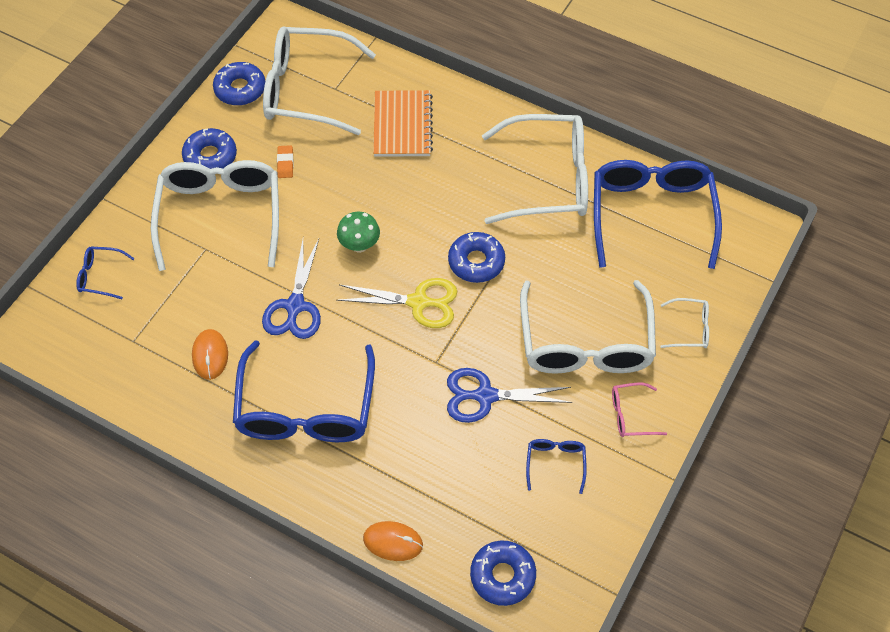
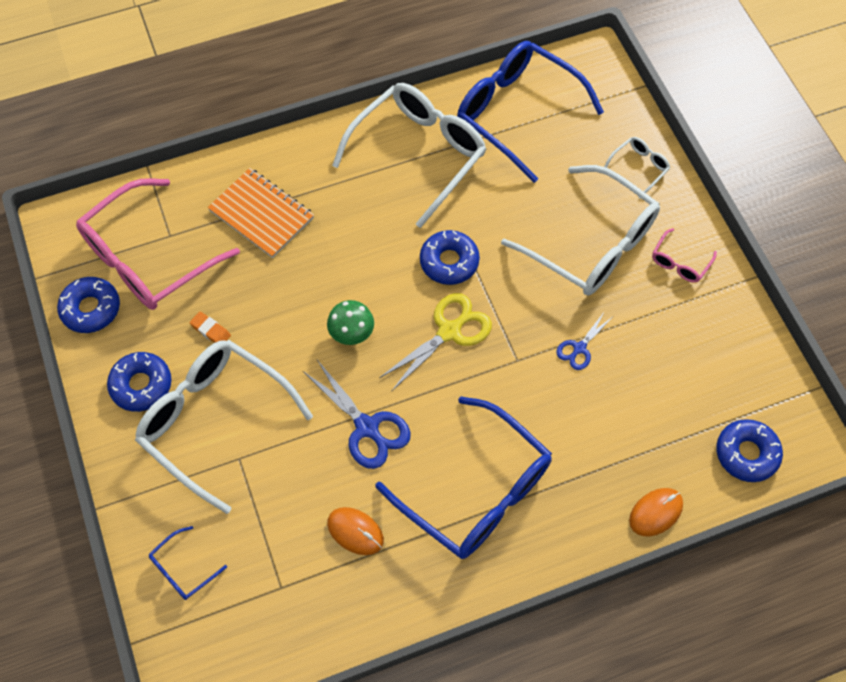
camera: 50 degrees left, 5 degrees up
white glasses [263,26,376,135] -> pink glasses [76,178,240,310]
blue scissors [447,368,572,423] -> blue scissors [556,311,611,370], size x0.57
blue glasses [526,439,587,494] -> none

